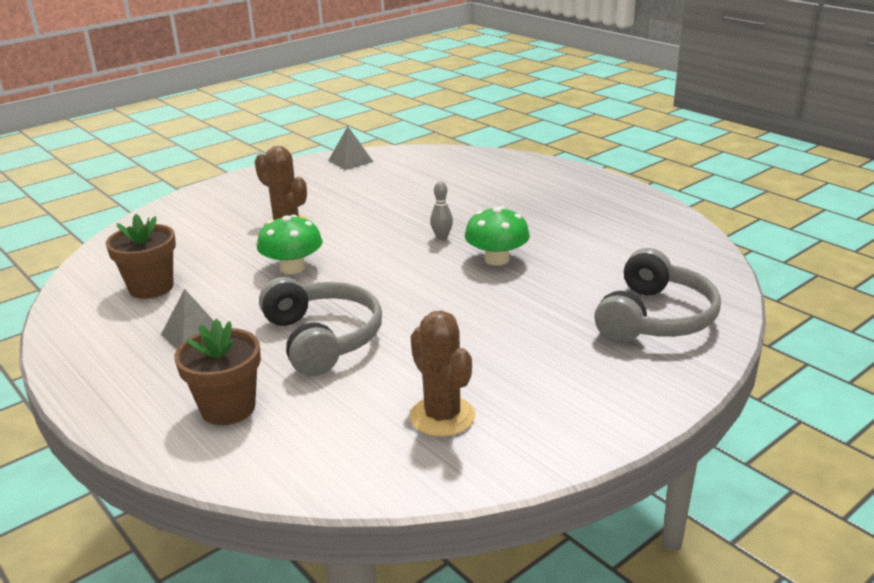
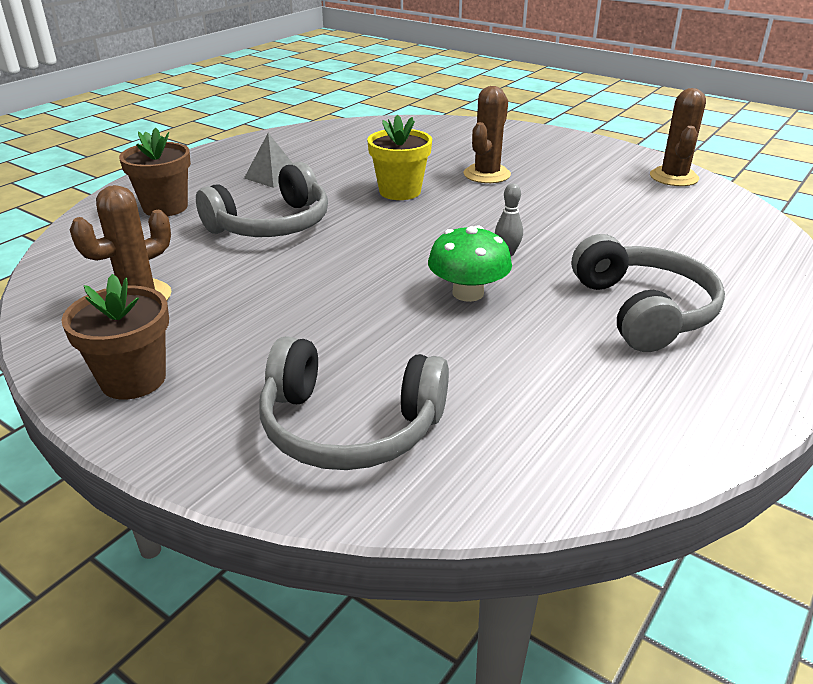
camera: 75 degrees right, 5 degrees up
brown flower pot [106,214,176,299] -> brown flower pot moved to [62,274,169,400]
green mushroom [257,215,323,274] -> yellow flower pot [367,115,432,200]
grey pyramid [328,126,373,170] -> brown cactus [650,88,706,186]
none -> grey headphones [572,234,725,352]

